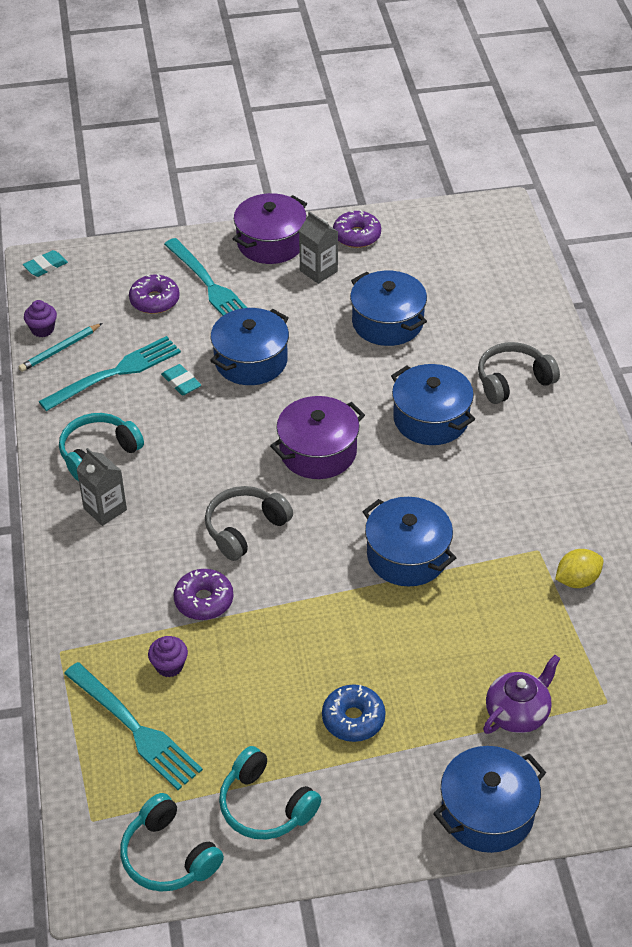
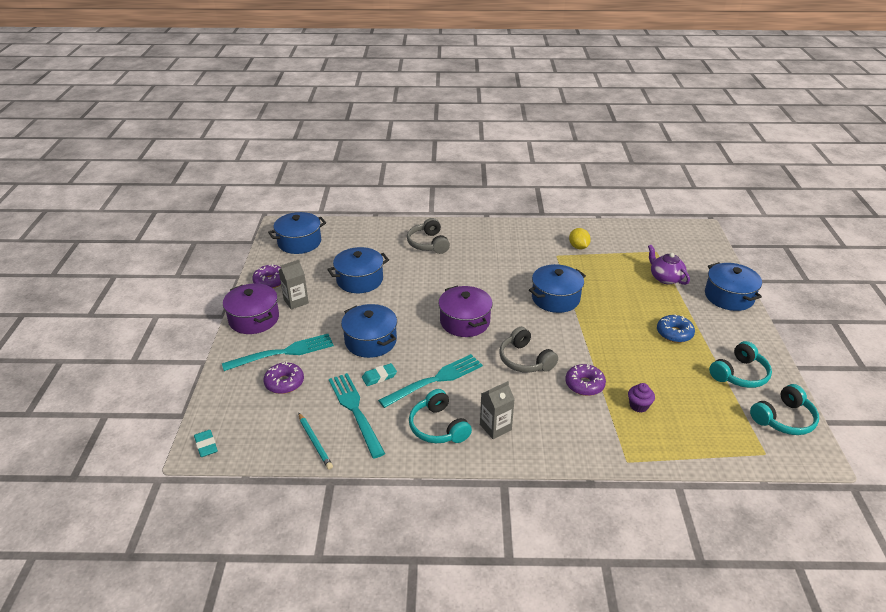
camera: 80 degrees left, 10 degrees down
purple cupcake [24,300,57,337] -> none
turquoise fork [64,662,203,790] -> turquoise fork moved to [378,354,483,408]
blue pot [391,364,475,445] -> blue pot moved to [268,212,326,254]

